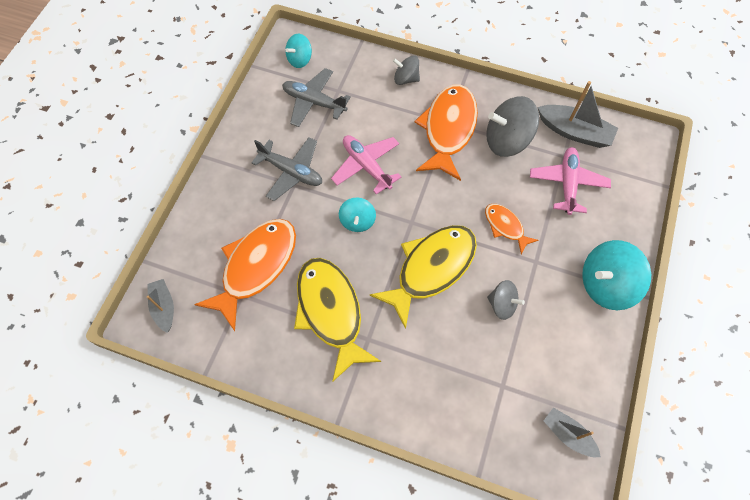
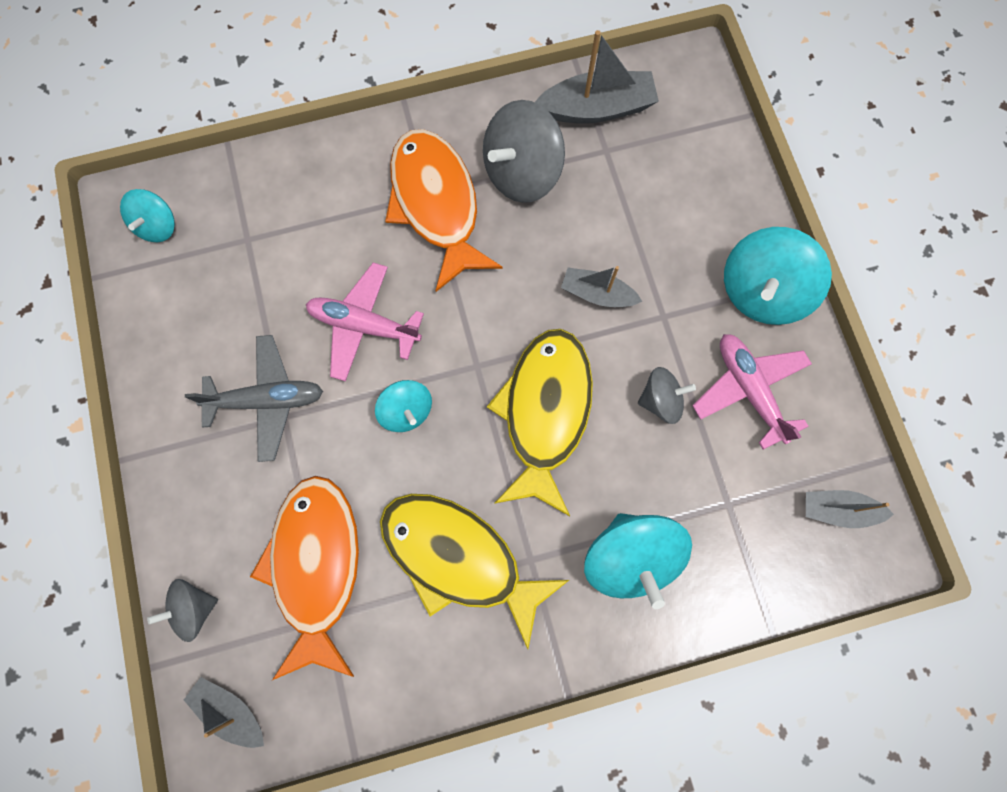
camera: 35 degrees left, 10 degrees up
grey plane [282,68,351,127] -> none
grey spinning top [393,56,420,85] -> grey spinning top moved to [147,579,218,642]
orange fish [485,204,538,254] -> grey boat [561,266,643,307]
pink plane [530,147,611,215] -> pink plane moved to [692,334,812,450]
none -> turquoise spinning top [584,513,692,609]

